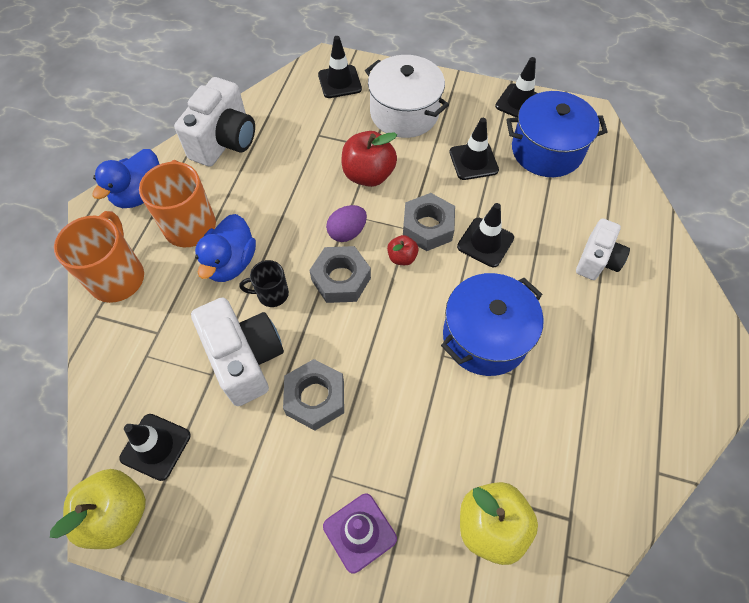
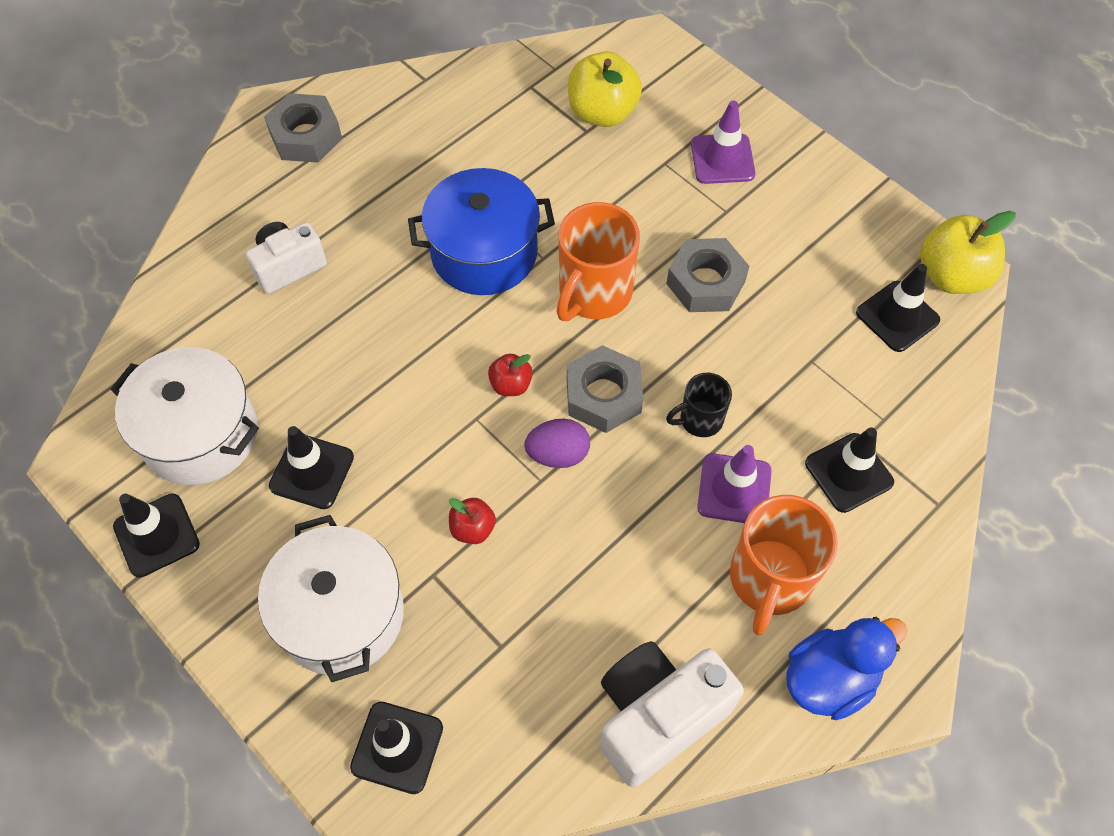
camera: 150 degrees left, 0 degrees up
orange mug [54,211,144,303] -> orange mug moved to [557,202,640,321]
white camera [191,298,284,406] -> none
blue duck [195,214,256,282] -> purple traffic cone [697,445,772,523]
black mug [240,260,289,307] -> black mug turned 135 degrees clockwise [666,373,732,437]
red apple [342,131,397,187] -> red apple [449,498,496,544], size x0.52
grey nut [403,193,455,251] -> grey nut moved to [264,93,342,163]
black traffic cone [457,203,514,267] -> black traffic cone moved to [805,427,894,513]
blue pot [506,91,608,177] -> white pot [110,347,259,485]

